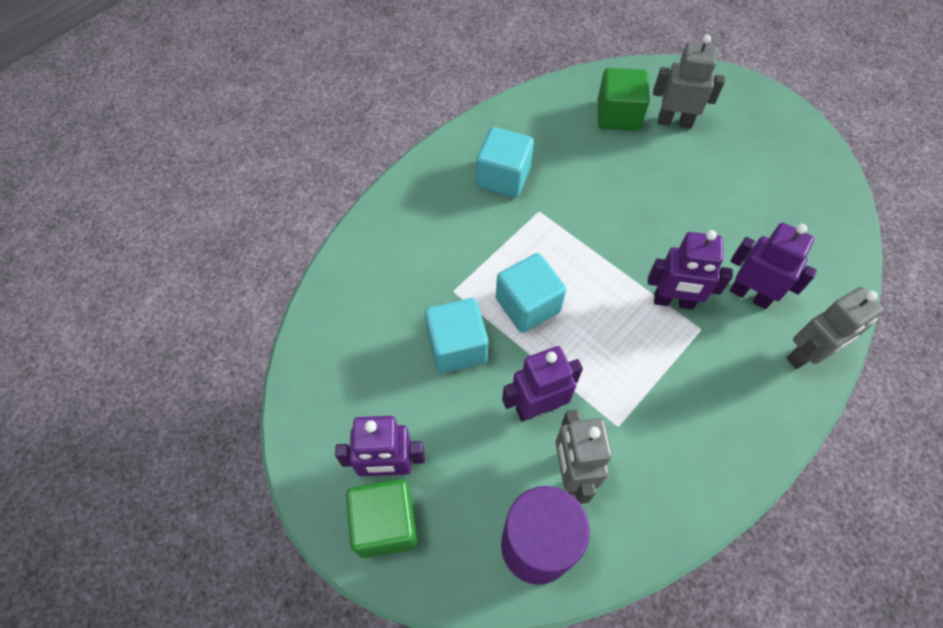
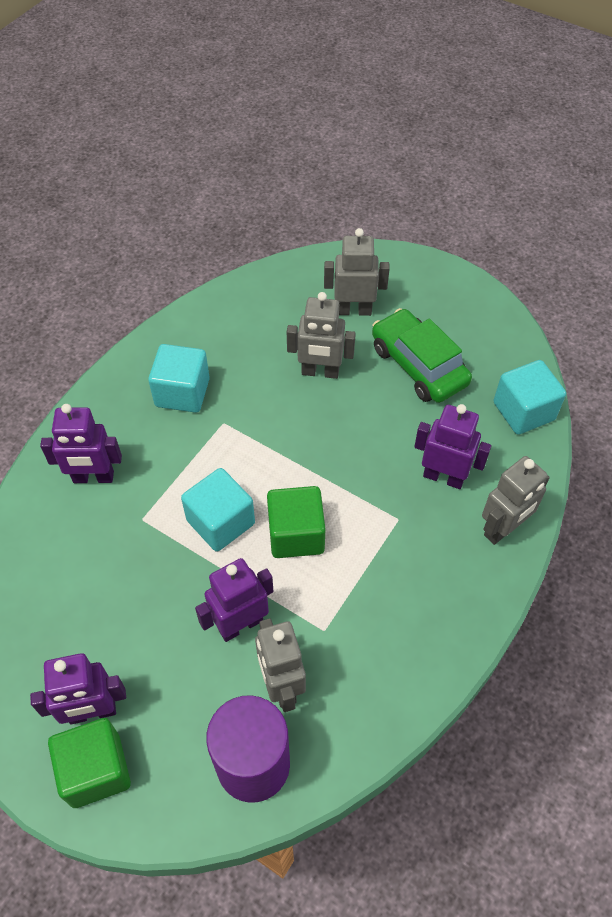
camera: 10 degrees left, 5 degrees down
turquoise cube [425,298,488,374] -> turquoise cube moved to [493,360,566,435]
green cube [598,68,650,131] -> green cube moved to [267,486,326,558]
purple robot [648,230,733,310] -> purple robot moved to [40,404,122,483]
none -> grey robot [287,292,356,379]
none -> green car [372,308,472,403]

